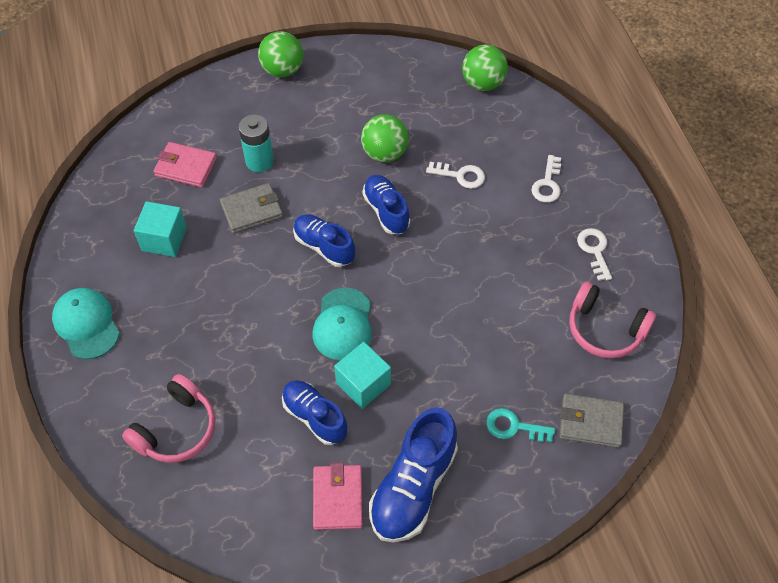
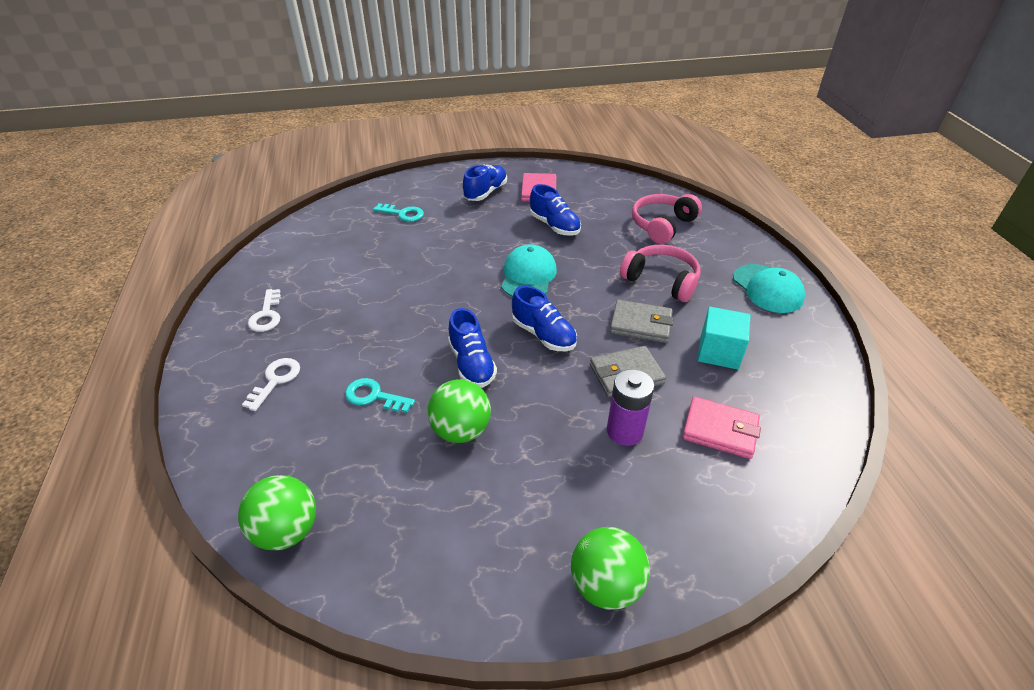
camera: 175 degrees left, 15 degrees down
turquoise battery [239,114,274,172] -> purple battery [607,369,654,446]
turquoise cube [334,342,391,409] -> none
blue shoe [369,407,458,542] -> blue shoe [463,165,507,201], size x0.65
white key [426,162,485,189] -> turquoise key [345,378,415,413]
grey wallet [559,394,624,448] -> grey wallet moved to [610,300,674,343]
pink headphones [569,281,656,358] -> pink headphones moved to [620,245,700,302]

